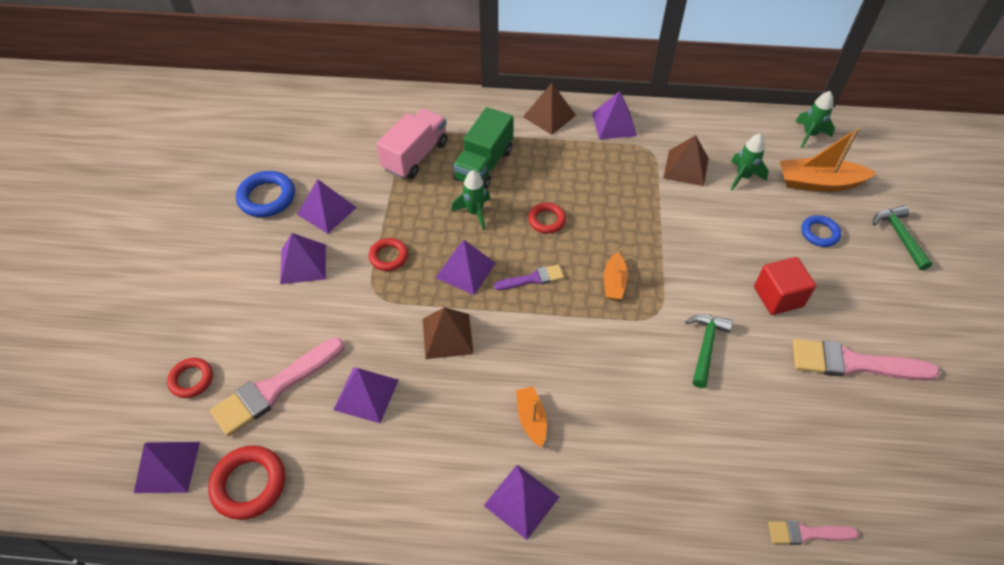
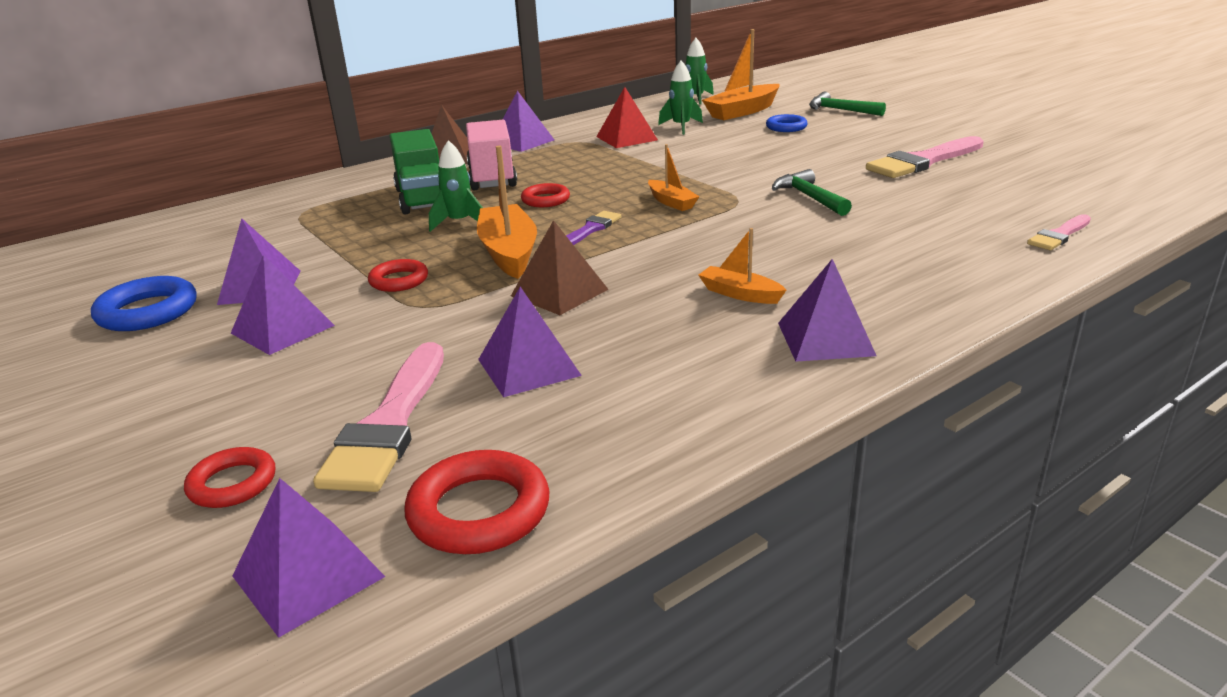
camera: 40 degrees left, 25 degrees down
pink truck [376,109,447,179] -> pink truck moved to [466,120,517,190]
purple pyramid [435,240,496,295] -> orange boat [477,146,537,279]
brown pyramid [663,135,709,186] -> red pyramid [596,87,658,148]
red cube [754,257,816,315] -> none

